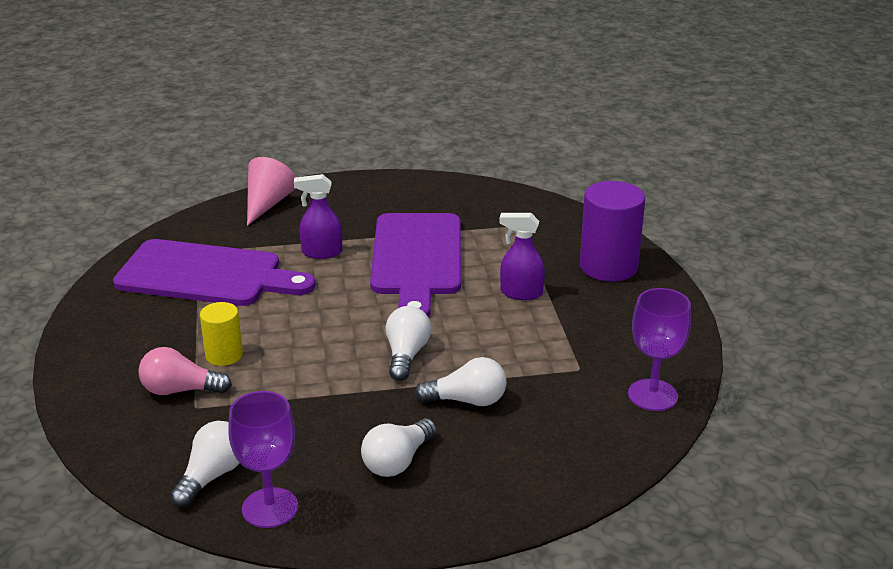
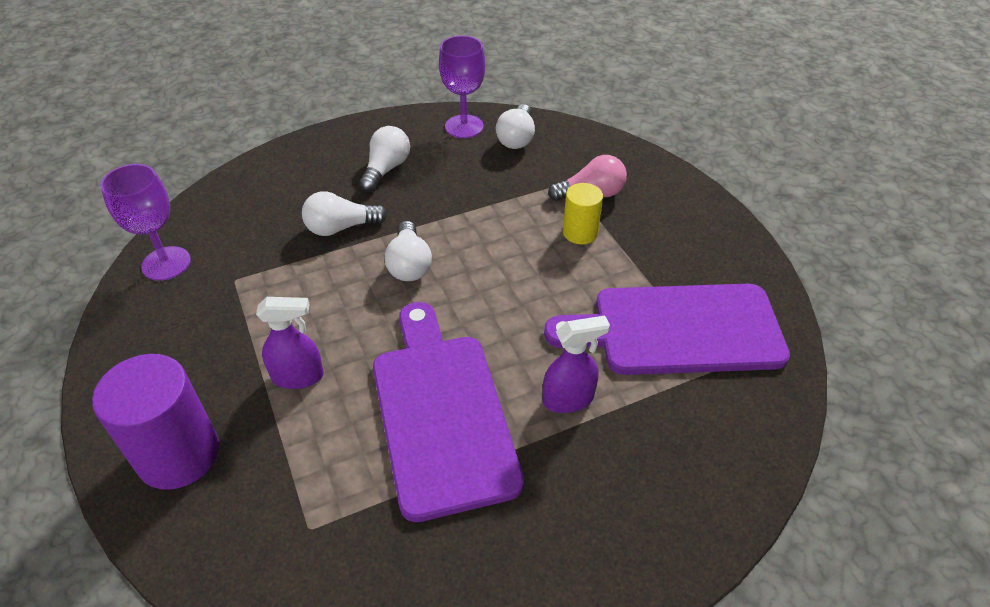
camera: 165 degrees right, 15 degrees up
pink cone [247,157,296,226] -> none

